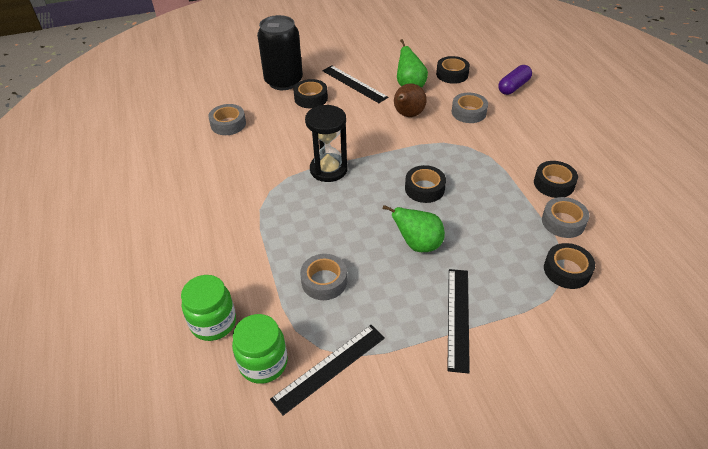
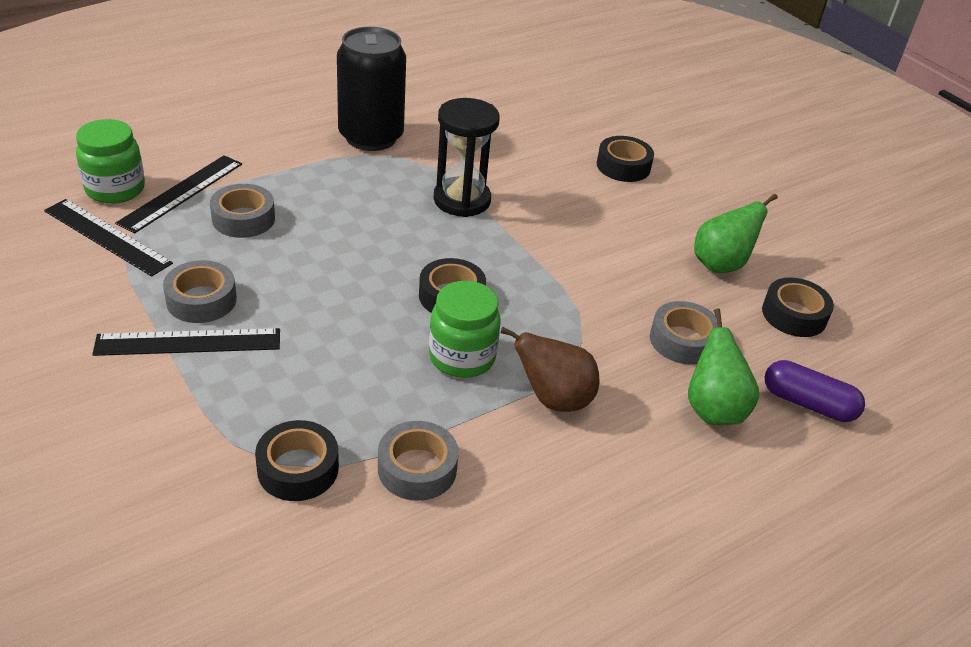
camera: 70 degrees right, 5 degrees down
green jar [181,275,236,341] -> green jar moved to [429,281,501,378]
grey tape [208,104,246,135] -> grey tape moved to [163,260,237,323]
black can [257,15,303,90] -> black can moved to [337,27,406,151]
black ruler [322,65,388,103] -> black ruler moved to [115,155,242,234]
green pear [383,205,445,252] -> green pear moved to [688,309,759,425]
brown pear [394,84,427,117] -> brown pear moved to [500,327,600,412]
black tape [534,161,578,198] -> none

